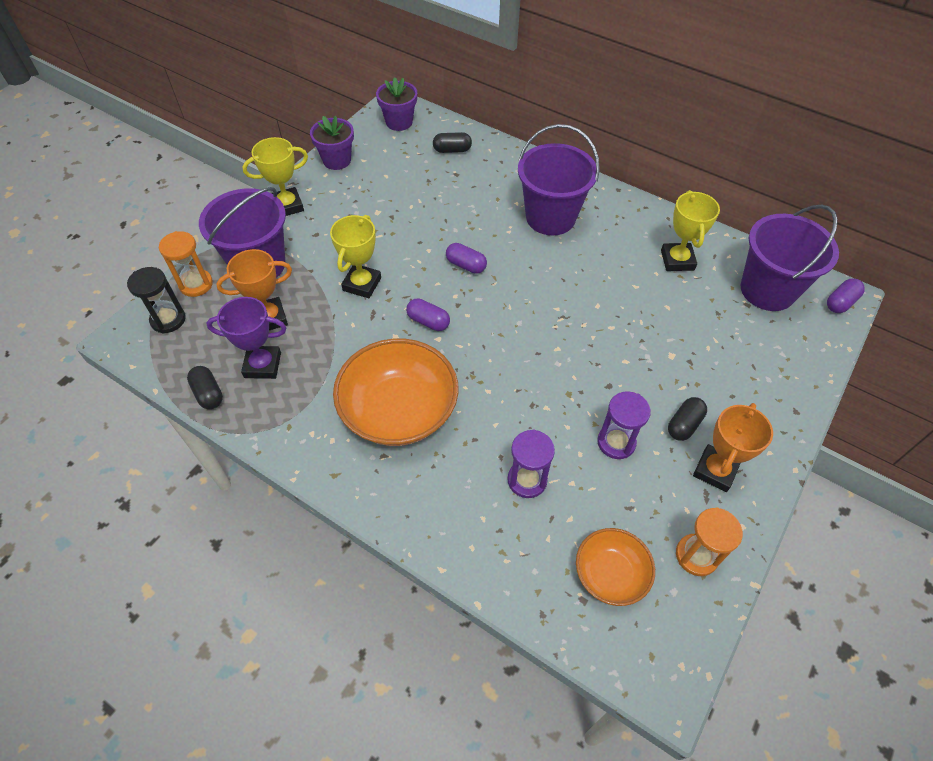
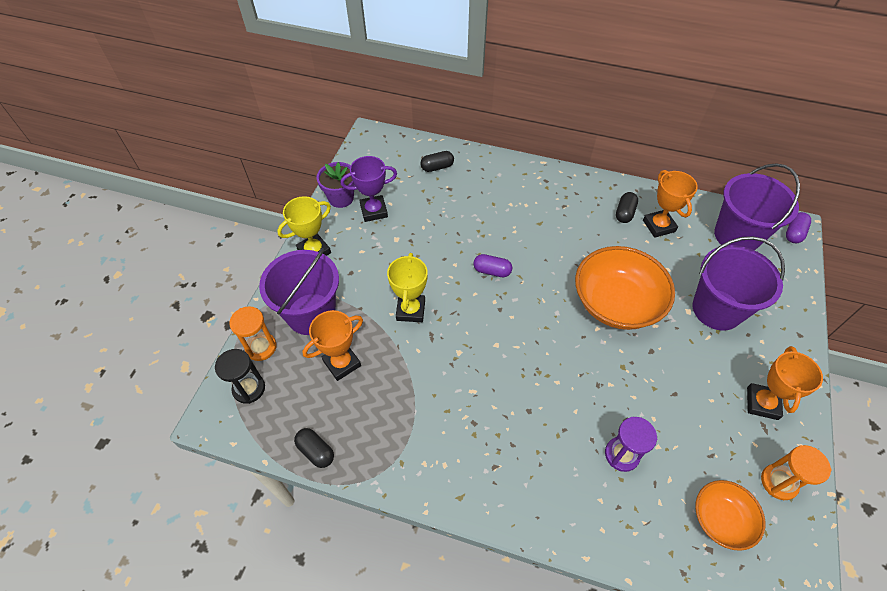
camera: 15 degrees left, 0 degrees up
purple trophy [206,297,286,379] -> purple trophy moved to [341,156,397,222]
orange bowl [333,339,458,446] -> orange bowl moved to [575,246,675,330]
purple flower pot [376,78,417,131] -> none
purple capsule [406,299,450,331] -> none
purple bucket [518,124,600,235] -> purple bucket moved to [692,236,785,330]
purple hourglass [597,391,651,459] -> none
yellow trophy [661,190,720,271] -> orange trophy [643,170,698,238]
black capsule [668,397,707,441] -> black capsule moved to [616,192,638,223]

